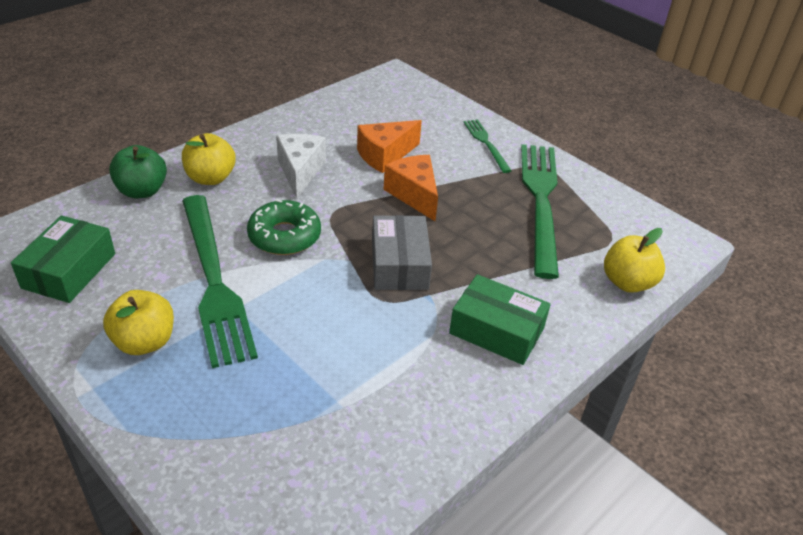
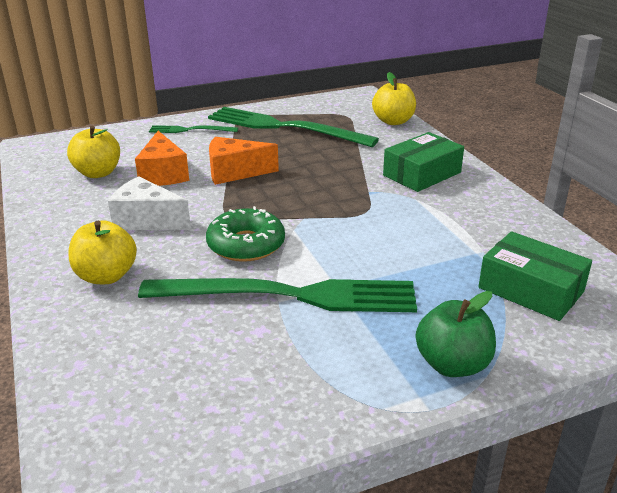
camera: 65 degrees left, 10 degrees down
green box [11,215,115,303] -> green box moved to [478,231,592,321]
yellow apple [103,290,174,355] -> yellow apple moved to [67,126,120,178]
green apple [109,145,167,198] -> green apple moved to [416,291,496,377]
grey box [372,215,432,290] -> none

